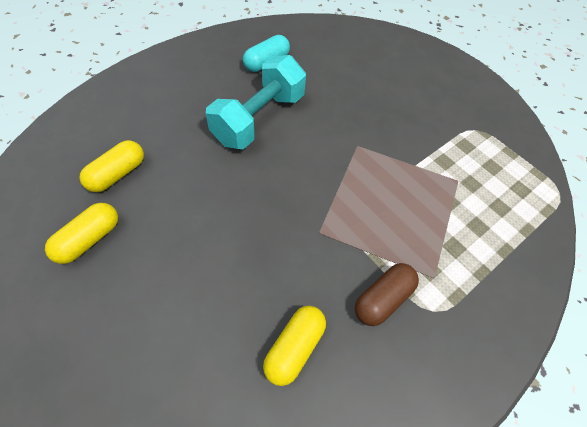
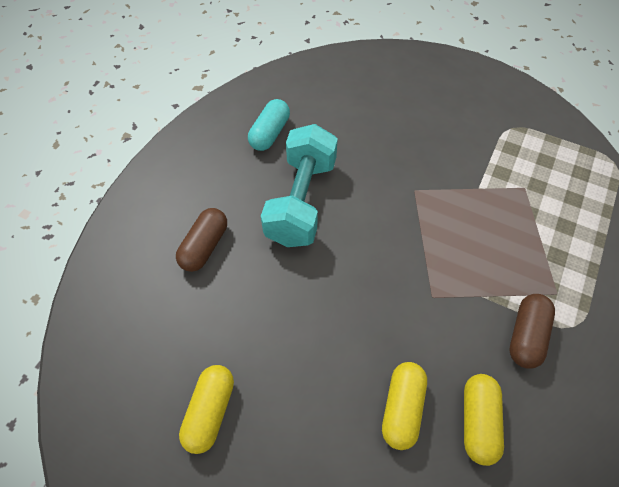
camera: 20 degrees left, 0 degrees up
yellow capsule [79,140,144,192] -> yellow capsule moved to [382,362,427,450]
none -> brown capsule [176,208,227,272]

